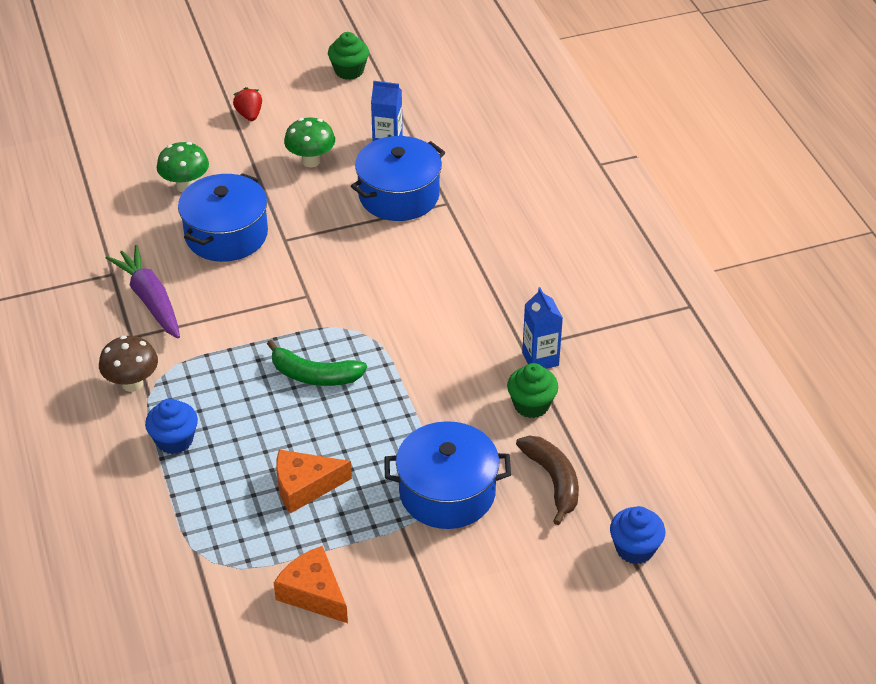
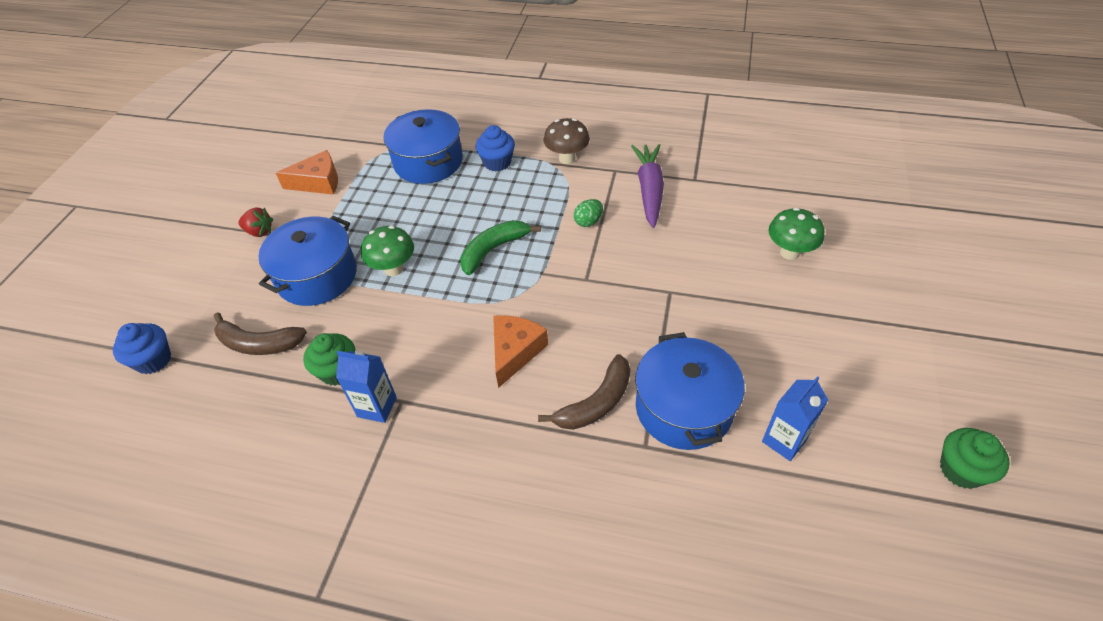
camera: 125 degrees right, 5 degrees up
purple carrot [106,245,180,339] -> purple carrot turned 90 degrees counterclockwise [631,144,664,228]
blue pot [178,173,268,262] -> blue pot moved to [384,109,463,184]
red strawberry [233,87,262,121] -> red strawberry moved to [238,208,273,237]
orange cheese [276,449,352,514] -> orange cheese moved to [493,315,548,388]
green mushroom [284,117,335,167] -> green mushroom moved to [361,226,414,276]
none -> brown banana [538,354,630,430]
none -> green egg [574,199,603,227]

